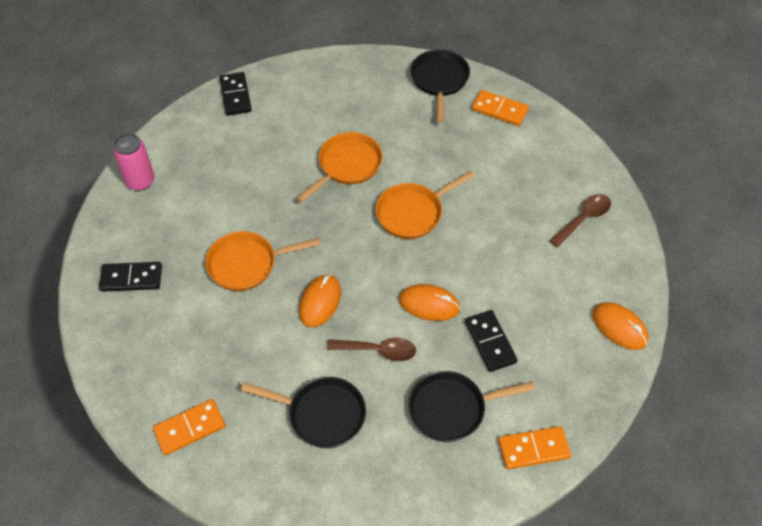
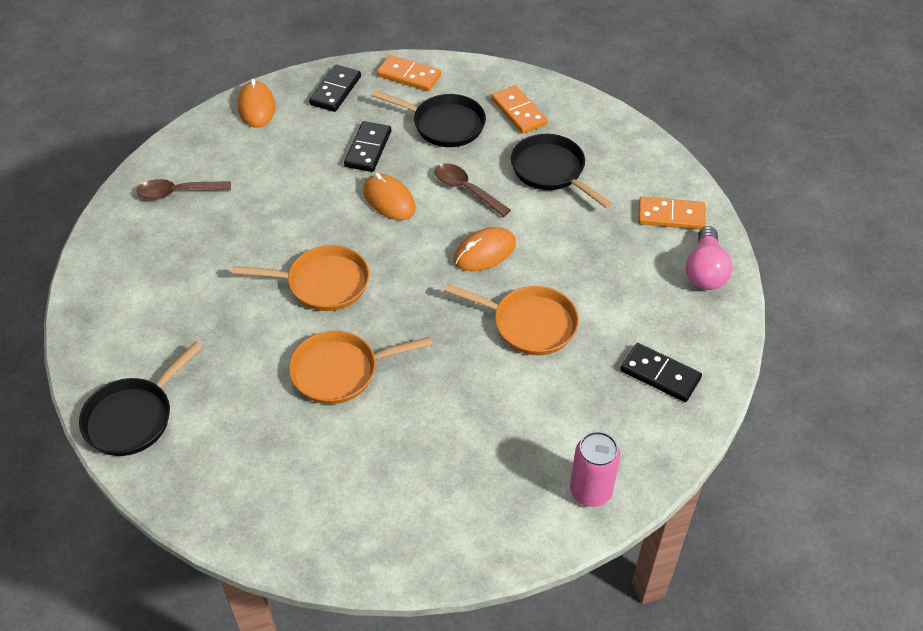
camera: 145 degrees left, 5 degrees down
black domino [219,72,252,116] -> black domino moved to [309,65,361,112]
orange domino [472,90,529,126] -> orange domino moved to [491,85,548,134]
none -> pink light bulb [686,226,733,290]

